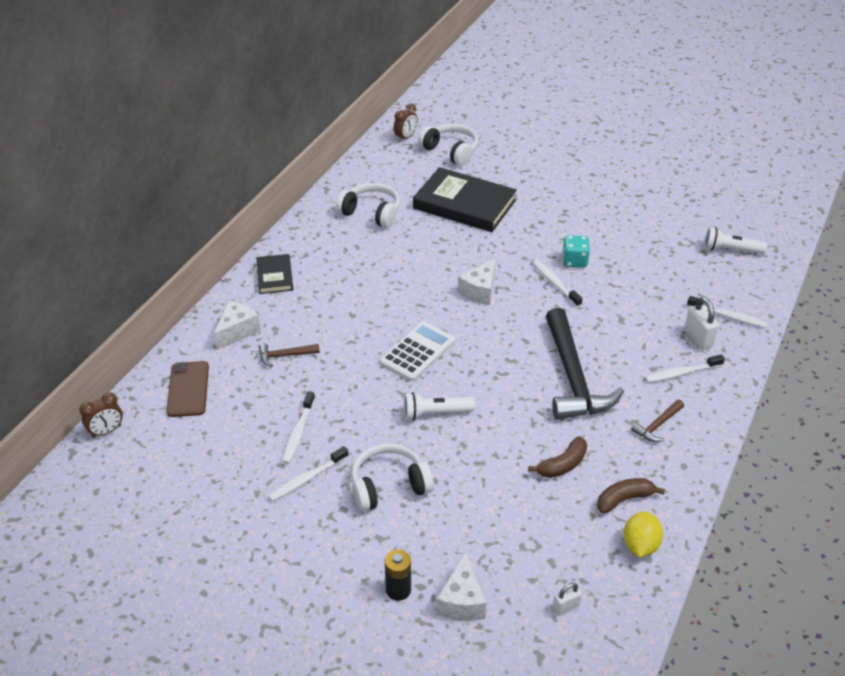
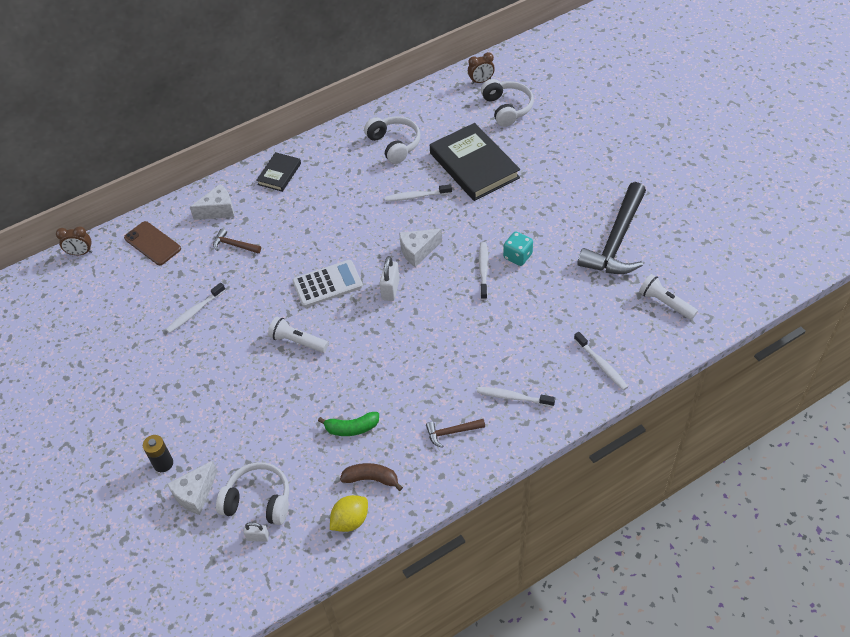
camera: 35 degrees right, 10 degrees up
brown phone [167,361,209,417] -> brown phone turned 75 degrees counterclockwise [124,221,181,265]
white toothbrush [268,446,349,502] -> white toothbrush moved to [385,184,452,201]
white headphones [351,444,434,511] -> white headphones moved to [216,462,289,525]
brown banana [528,437,587,478] -> green banana [318,412,379,436]
black hammer [545,308,624,420] -> black hammer moved to [577,182,646,274]
white padlock [684,297,719,350] -> white padlock moved to [380,256,400,301]

